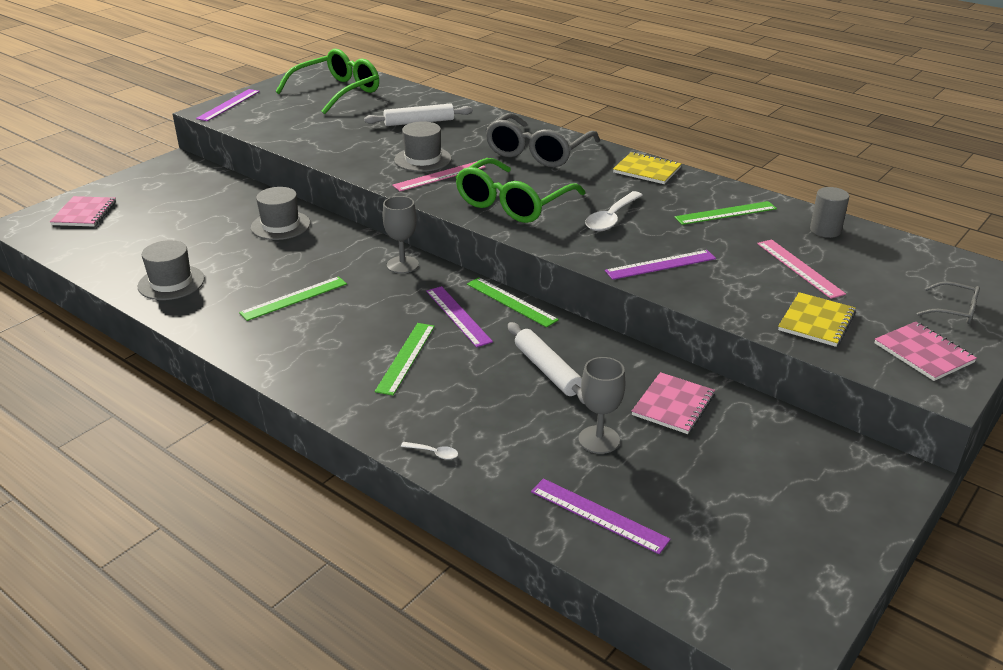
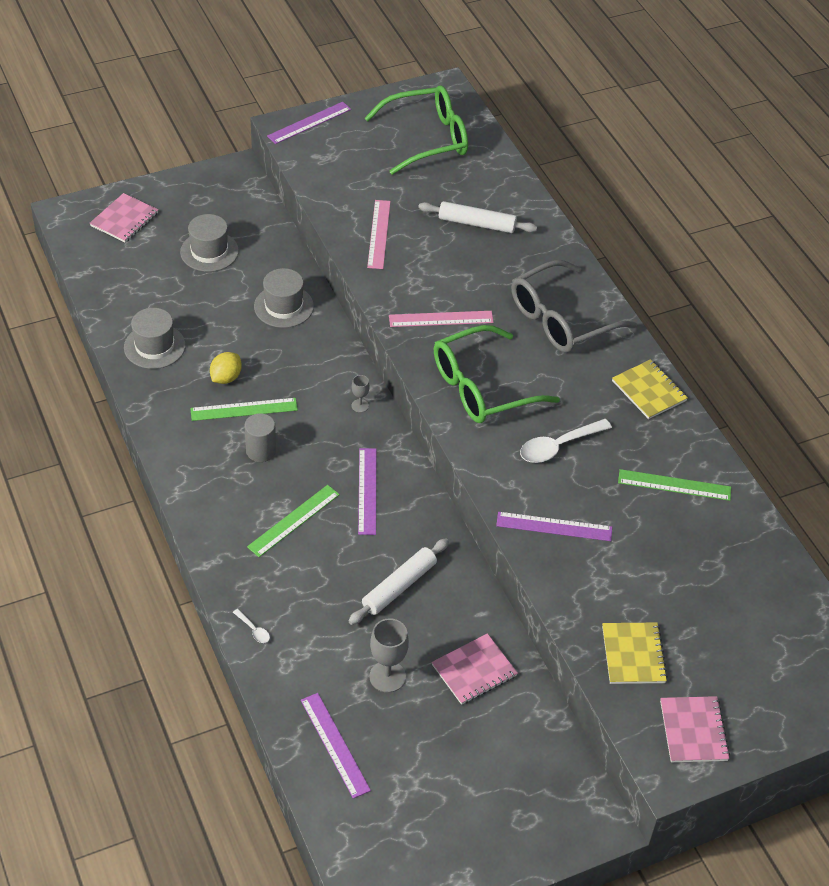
camera: 25 degrees right, 15 degrees up
grey goblet [383,196,419,274] -> grey goblet [352,375,370,412], size x0.54
grey hat [394,121,452,172] -> grey hat moved to [180,214,239,272]
green ruler [467,277,559,327] -> none
white rolling pin [508,322,585,404] -> white rolling pin turned 45 degrees clockwise [349,538,449,625]
pink ruler [757,239,846,299] -> pink ruler moved to [367,200,391,269]
yellow notebook [778,292,856,347] -> yellow notebook turned 60 degrees counterclockwise [602,623,668,684]
grey cylinder [810,187,849,238] -> grey cylinder moved to [245,413,276,462]
grey glasses [917,281,980,324] -> none
none -> yellow lemon [210,352,242,384]

